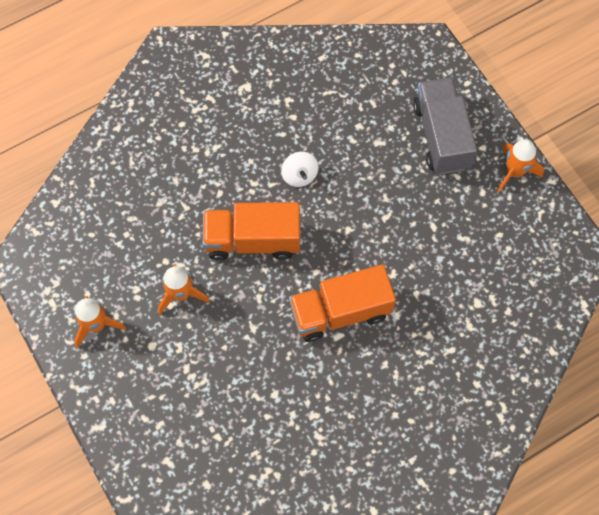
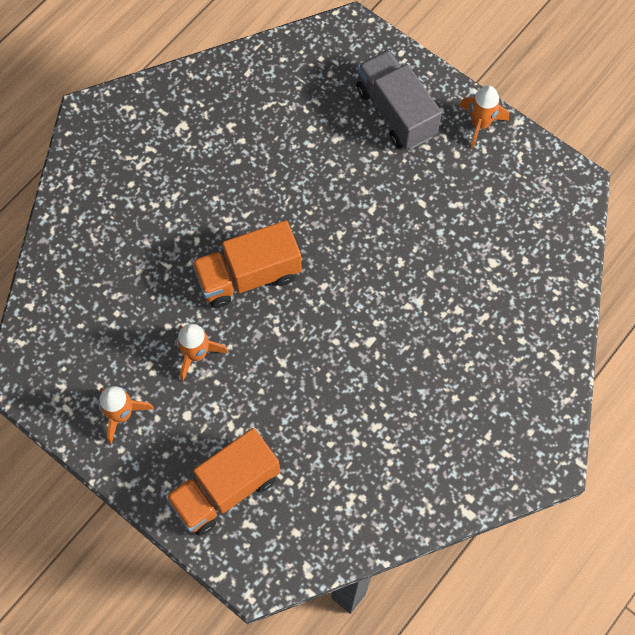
camera: 20 degrees left, 0 degrees up
white spinning top [281,152,319,187] -> none
orange truck [289,264,396,342] -> orange truck moved to [165,428,280,536]

